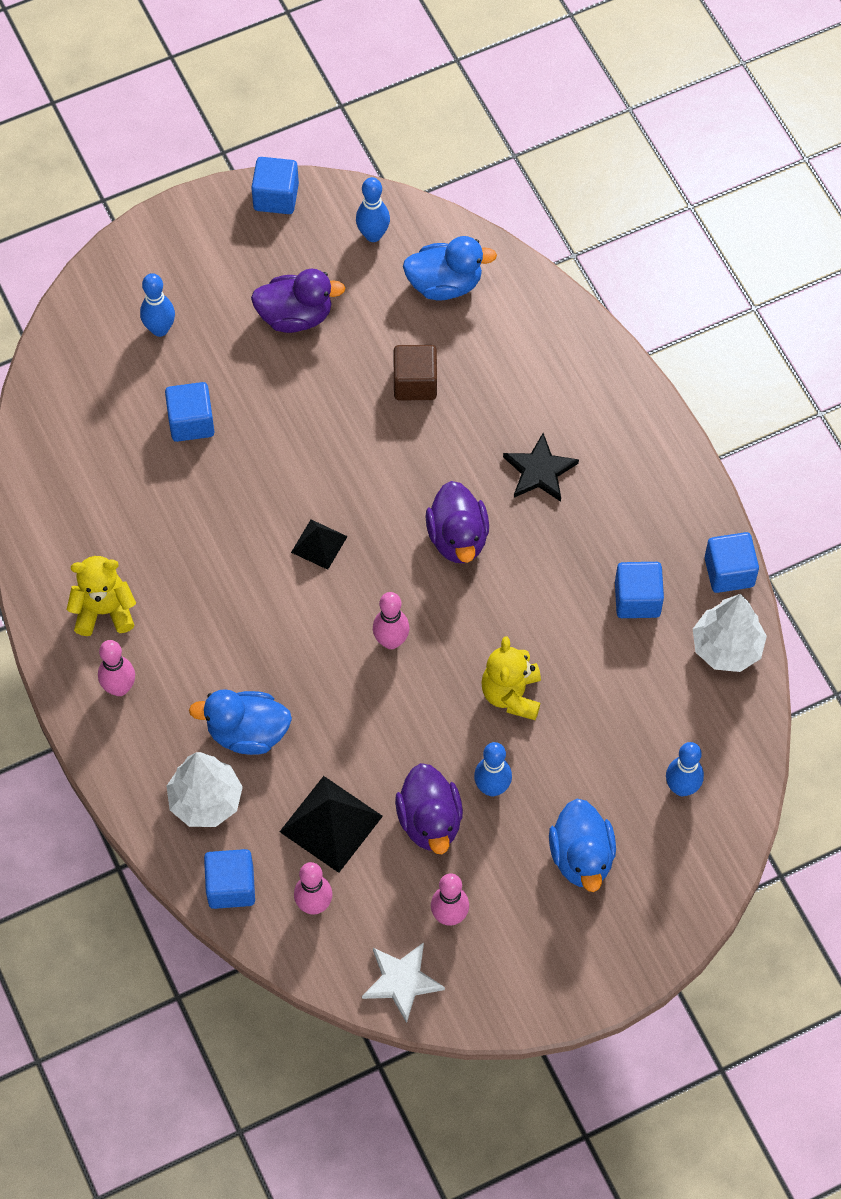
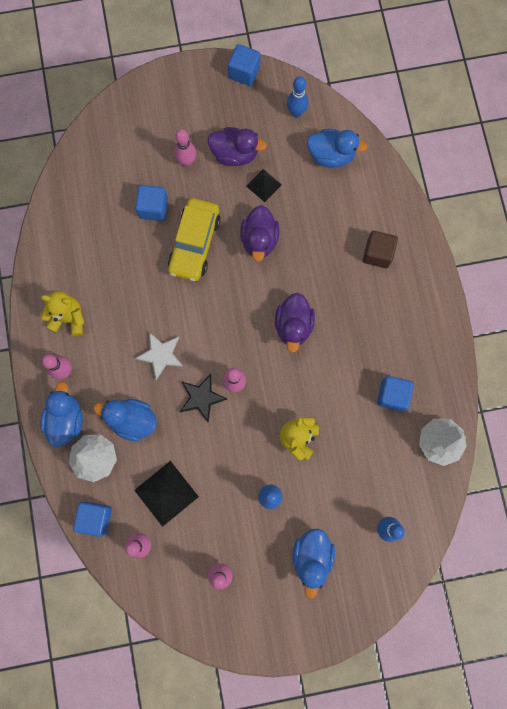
camera: 15 degrees right, 15 degrees up
blue bowling pin [140,273,175,337] -> none
black pyramid [291,520,348,570] -> black pyramid moved to [246,169,282,202]
white star [362,942,445,1023] -> white star moved to [135,332,183,380]
brown cube [394,345,437,400] -> brown cube moved to [363,231,398,268]
purple duck [395,763,463,854] -> purple duck moved to [240,205,279,262]
black star [503,433,579,502] -> black star moved to [180,374,227,423]
blue cube [705,532,759,593] -> none
none -> blue duck [40,381,83,447]
none -> yellow car [168,198,221,281]
none -> pink bowling pin [174,129,196,166]

